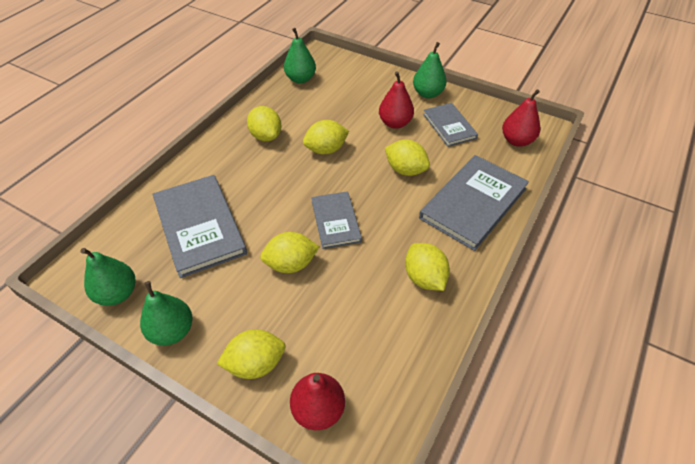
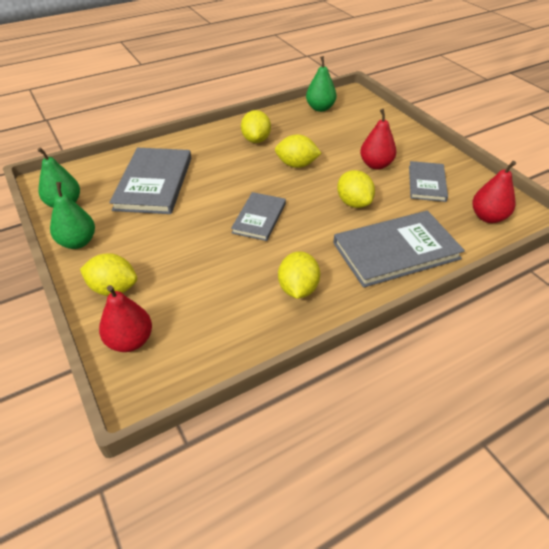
camera: 30 degrees right, 5 degrees down
yellow lemon [260,232,319,273] -> none
green pear [413,42,447,98] -> none

